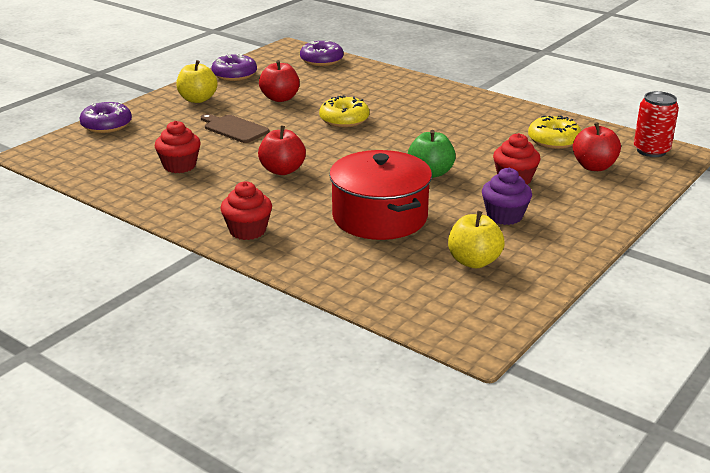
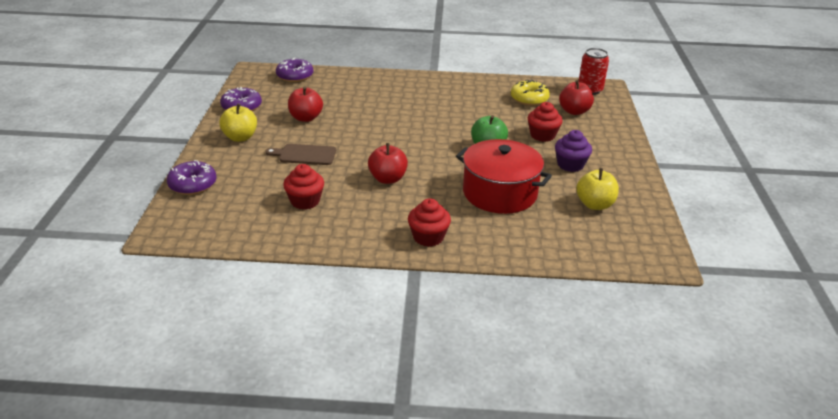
camera: 35 degrees left, 5 degrees up
yellow donut [319,95,369,128] -> none

